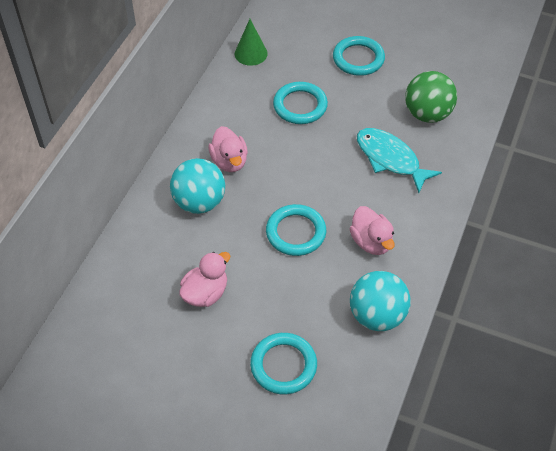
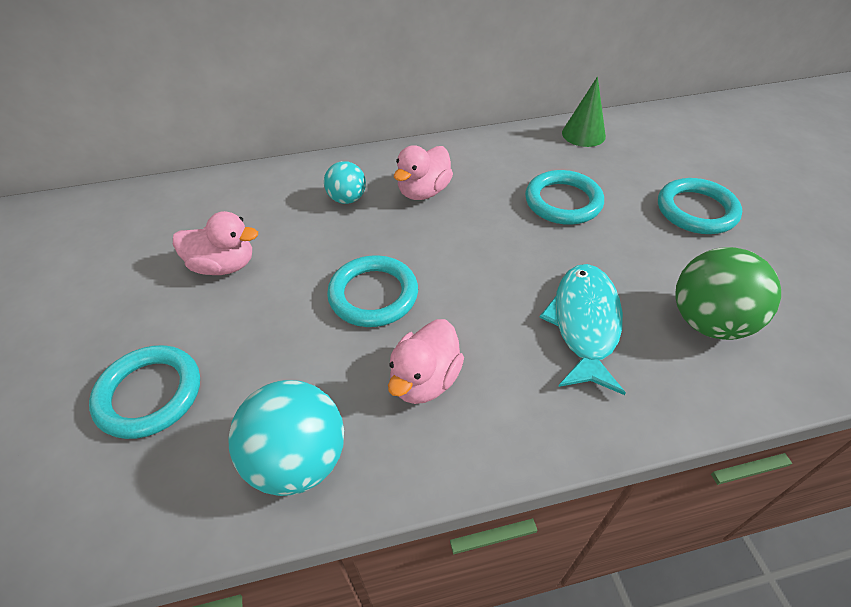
camera: 55 degrees right, 5 degrees down
turquoise ball [170,158,225,214] -> turquoise ball [324,161,366,204], size x0.58

